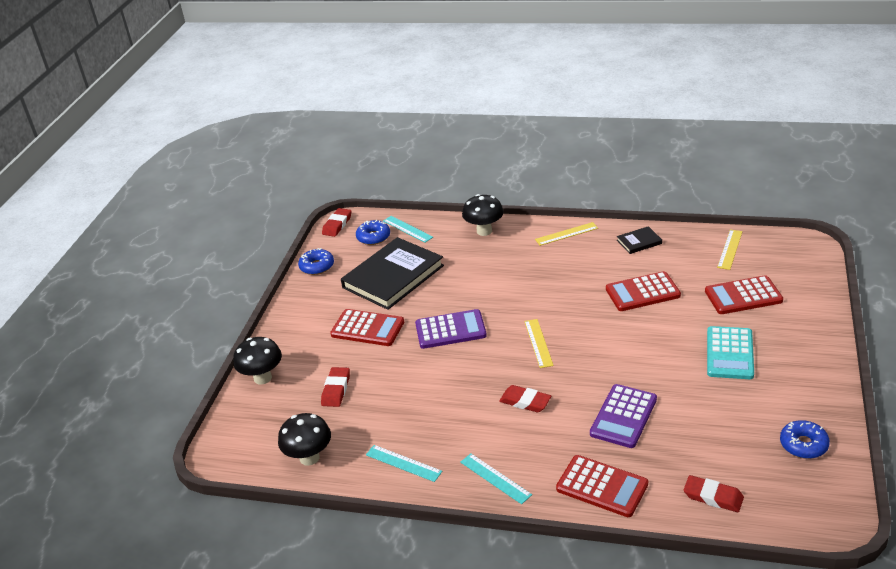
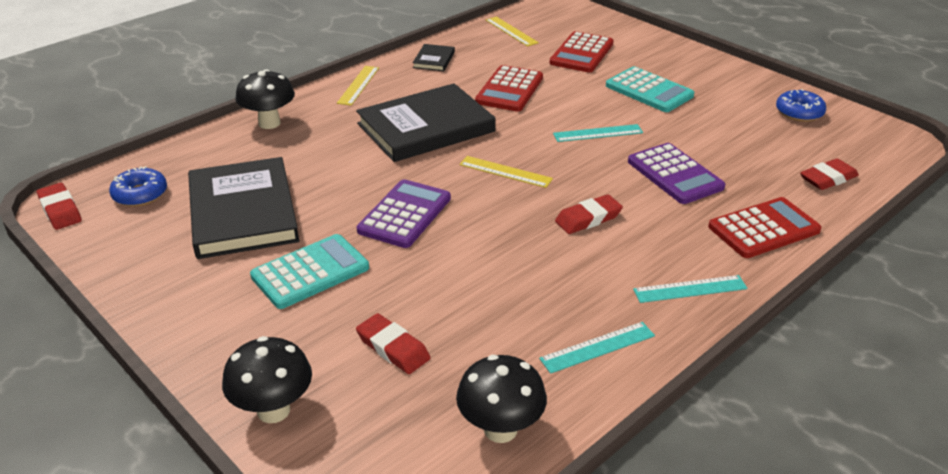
camera: 60 degrees left, 0 degrees up
blue donut [298,248,334,275] -> none
red calculator [330,309,404,346] -> turquoise calculator [250,234,369,309]
turquoise ruler [383,216,433,243] -> turquoise ruler moved to [553,124,643,142]
none -> black book [356,83,496,162]

